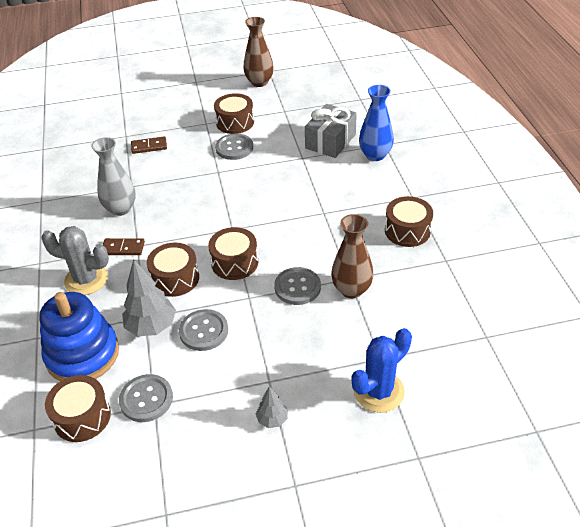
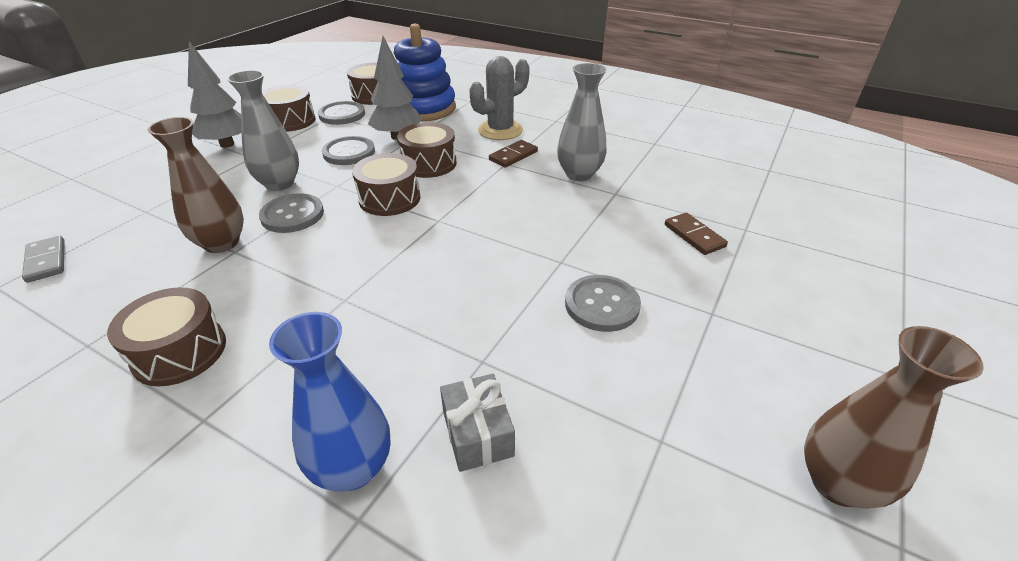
camera: 130 degrees right, 5 degrees down
brown domino [131,136,167,154] -> brown domino turned 60 degrees counterclockwise [665,212,728,255]
brown drum [214,93,254,134] -> brown drum moved to [262,85,316,132]
grey tree [256,386,288,428] -> grey tree [188,42,242,148], size x1.85
grey gift [305,104,357,158] -> grey gift [440,374,515,472], size x0.65
blue cactus [352,328,412,413] -> none
none -> grey domino [22,236,65,283]
none -> grey vase [227,70,299,191]

